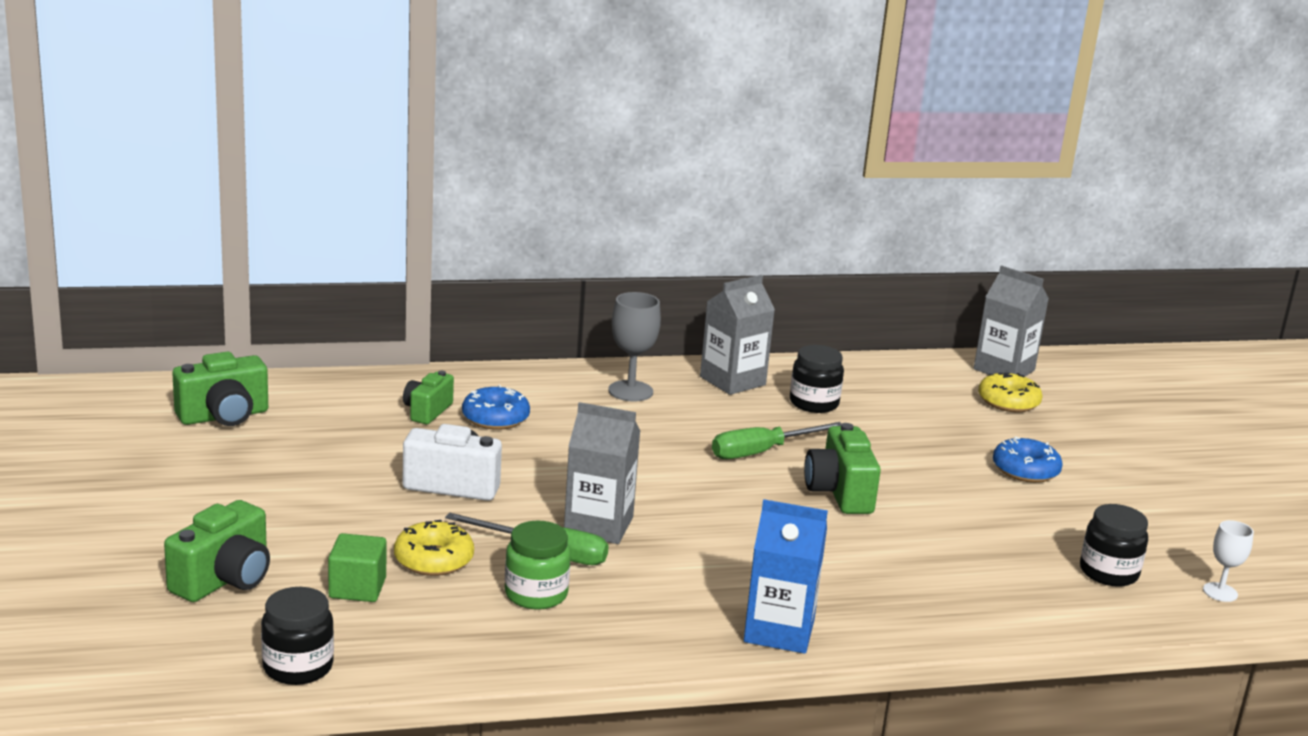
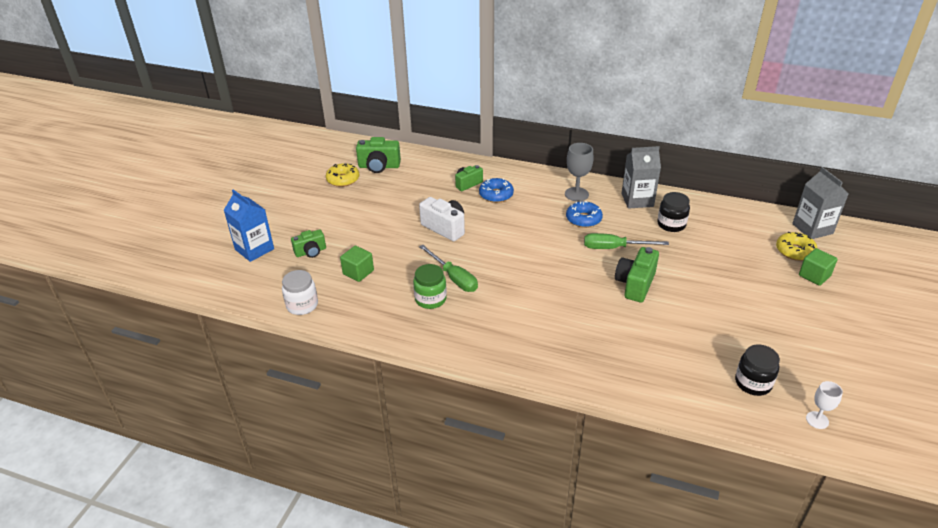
camera: 35 degrees right, 15 degrees up
green camera [164,500,270,602] -> green camera [291,229,326,258], size x0.65
black jar [261,587,334,685] -> white jar [282,270,318,315]
yellow donut [394,520,474,576] -> yellow donut moved to [326,163,359,187]
grey carton [564,402,640,544] -> none
blue carton [744,499,828,654] -> blue carton moved to [224,189,274,262]
blue donut [993,436,1063,483] -> blue donut moved to [566,201,603,228]
none -> green cube [799,248,838,286]

